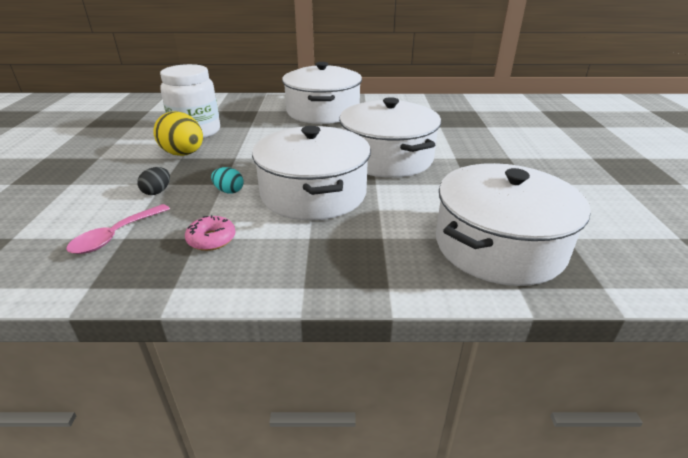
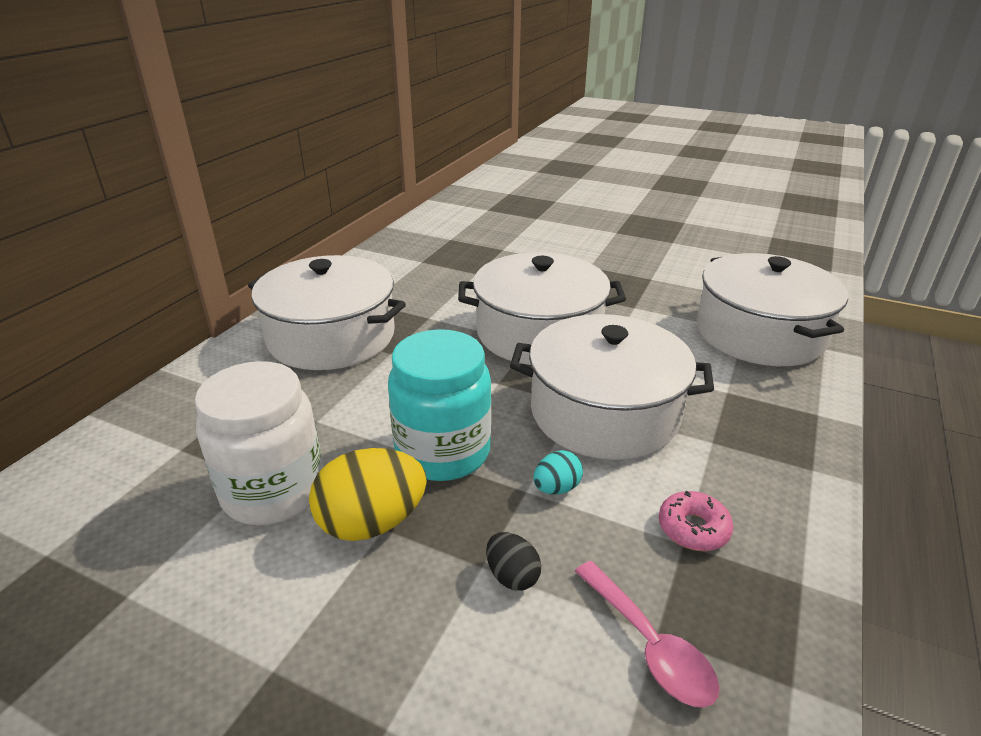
camera: 65 degrees left, 0 degrees up
none -> turquoise jar [388,329,492,481]

